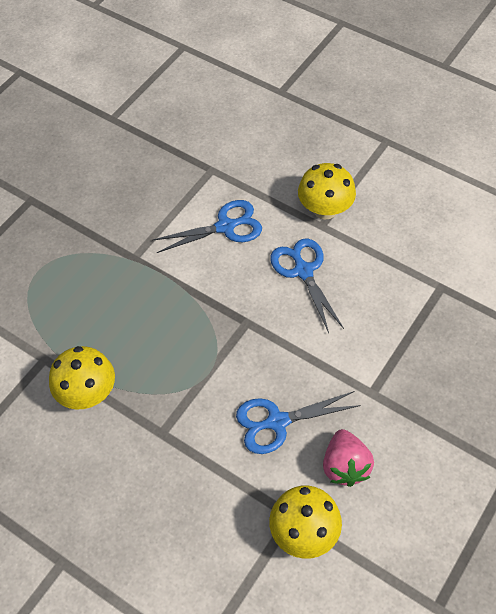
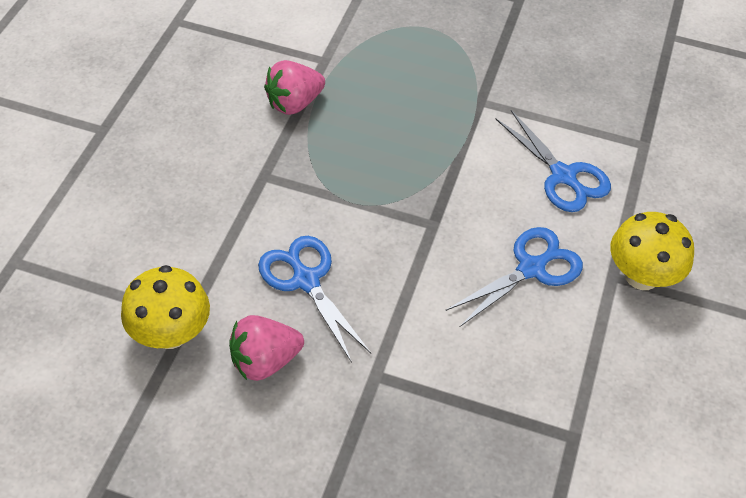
camera: 70 degrees right, 5 degrees down
yellow mushroom [49,346,115,409] -> pink strawberry [264,60,325,115]

